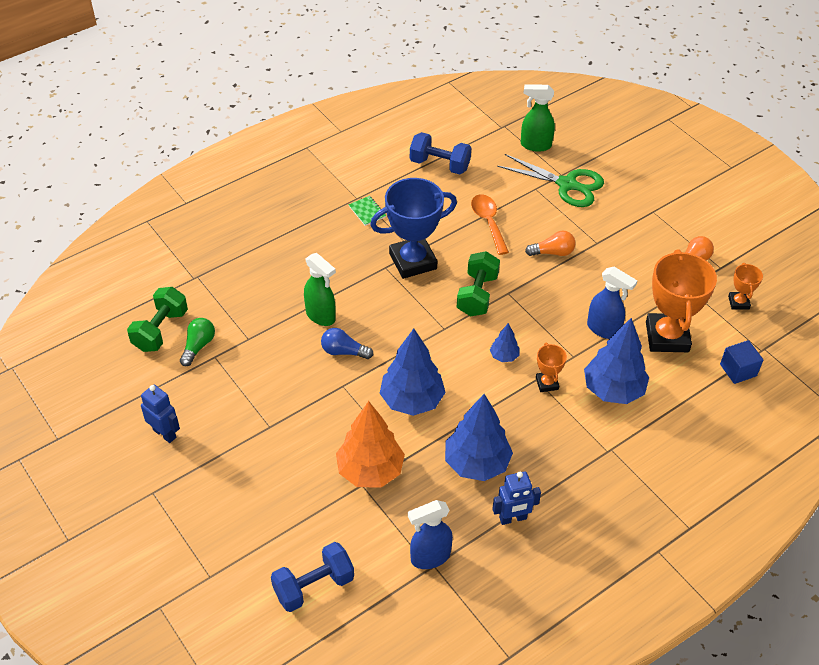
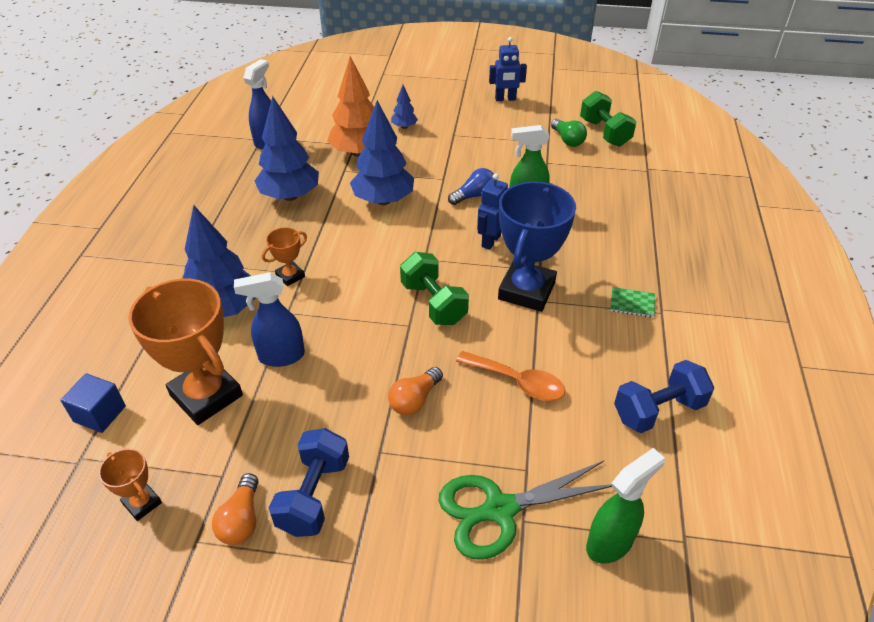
camera: 135 degrees right, 5 degrees down
blue dumbbell [271,542,354,612] -> blue dumbbell moved to [269,428,349,537]
blue tree [490,323,519,362] -> blue tree moved to [391,85,418,129]
blue robot [492,471,541,525] -> blue robot moved to [477,173,508,250]
orange trophy [536,343,567,392] -> orange trophy turned 75 degrees counterclockwise [262,227,307,286]

